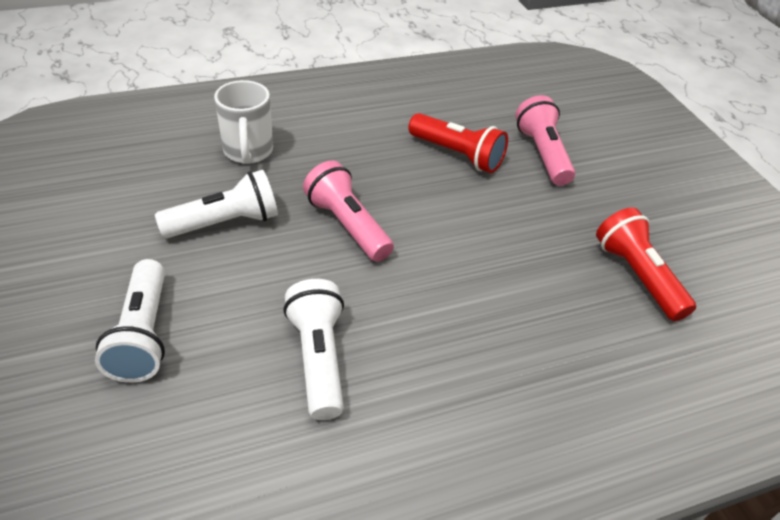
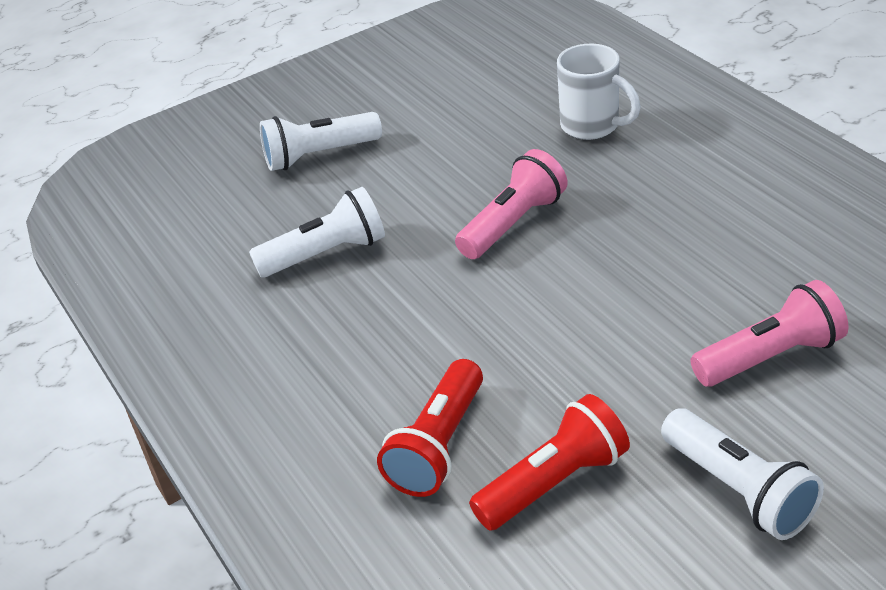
camera: 85 degrees right, 5 degrees down
white flashlight [155,170,278,238] -> white flashlight moved to [661,408,824,540]
white mug [214,80,273,164] -> white mug turned 120 degrees counterclockwise [557,44,641,140]
red flashlight [408,113,508,173] -> red flashlight moved to [377,359,483,497]

